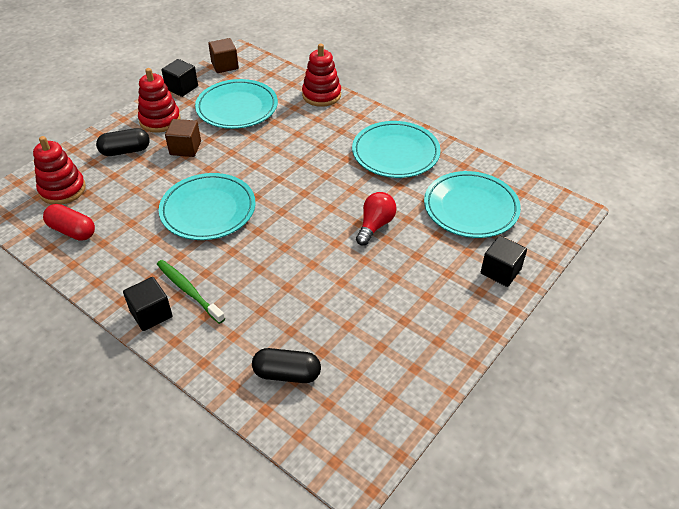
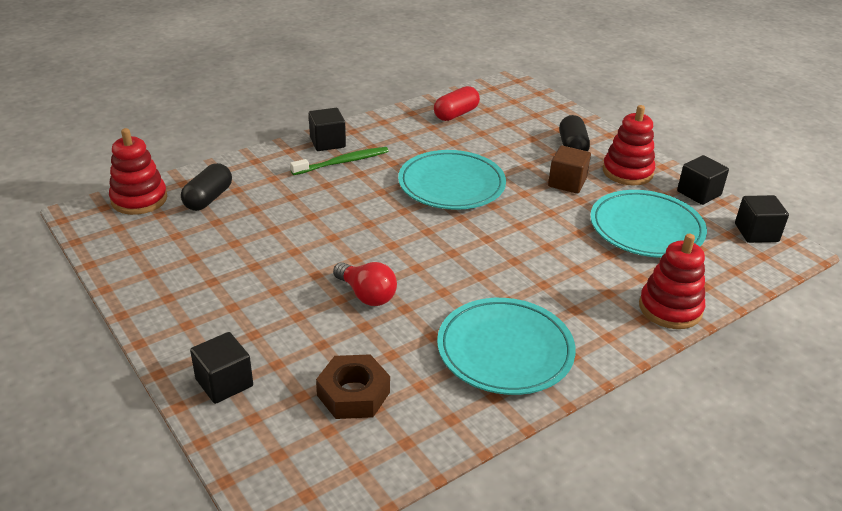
camera: 105 degrees right, 10 degrees down
red stacking toy [33,136,86,205] -> red stacking toy moved to [109,128,167,215]
brown cube [208,38,239,73] -> black cube [735,195,789,243]
turquoise plate [424,171,521,238] -> brown nut [316,354,390,419]

